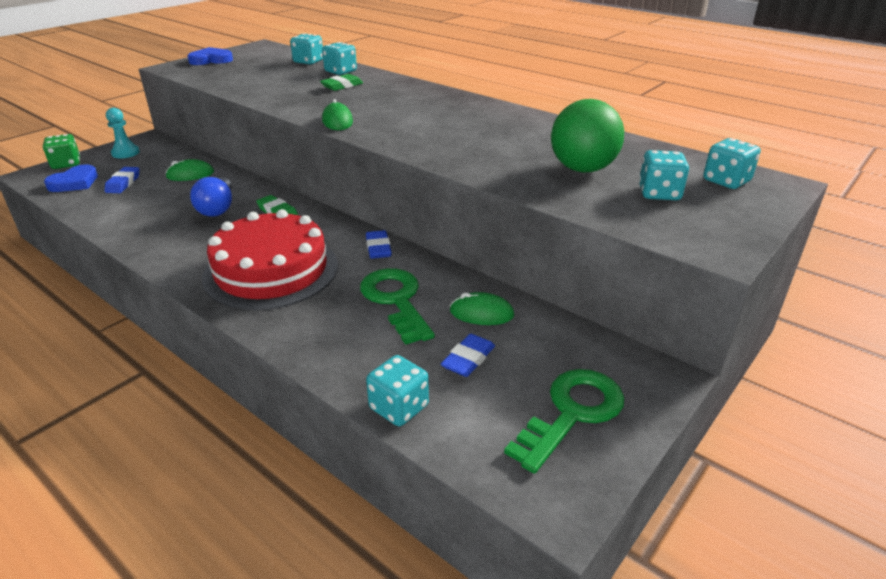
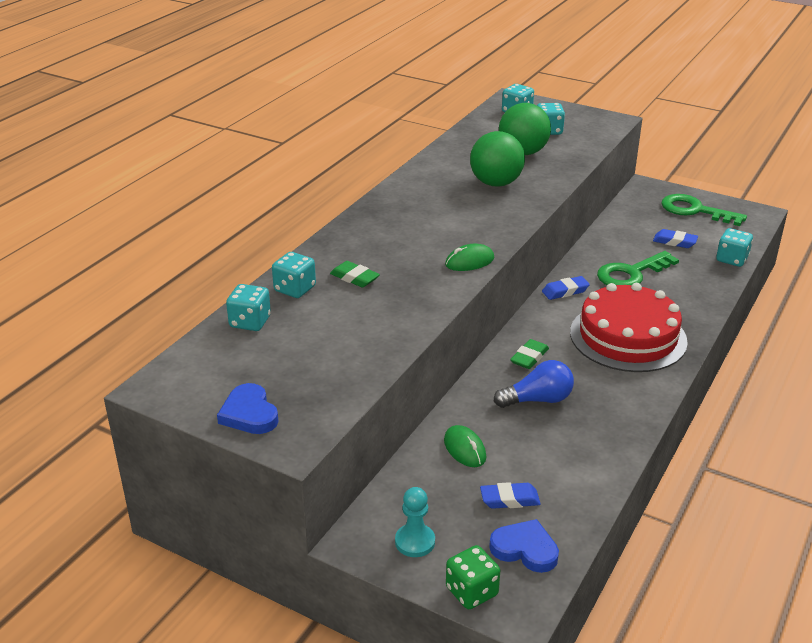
camera: 100 degrees left, 0 degrees up
green mouse [450,292,515,325] -> none
none -> green ball [470,131,525,187]

